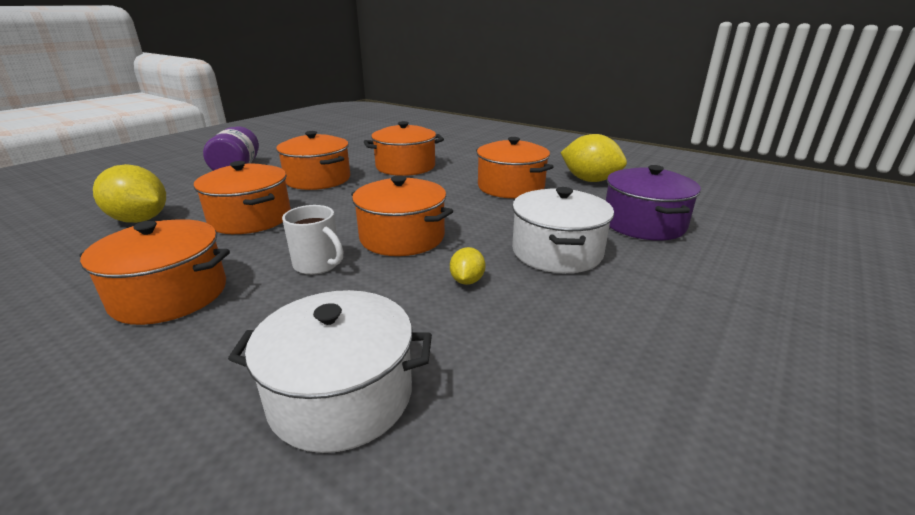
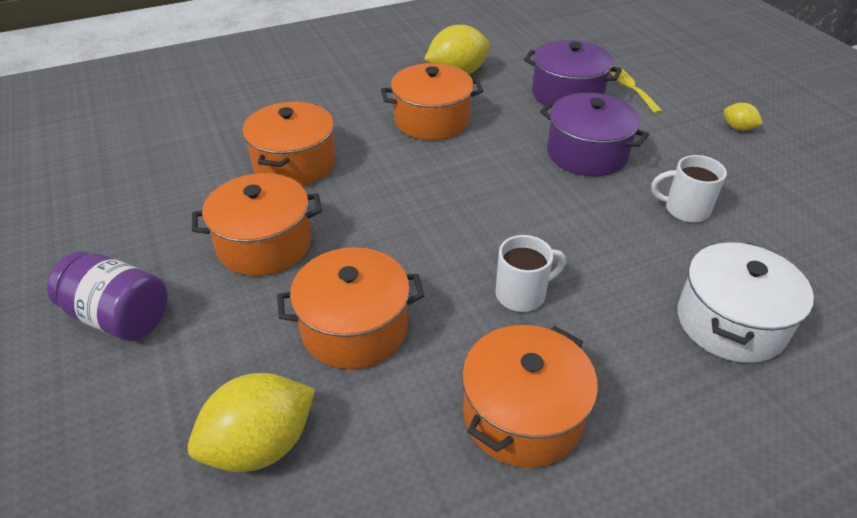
camera: 60 degrees left, 15 degrees up
orange pot [351,175,453,256] -> none
yellow lemon [450,247,485,285] -> yellow lemon moved to [723,103,763,131]
white pot [512,187,614,273] -> purple pot [540,93,649,176]
none -> yellow fork [609,68,663,114]
none -> white mug [651,155,727,223]

